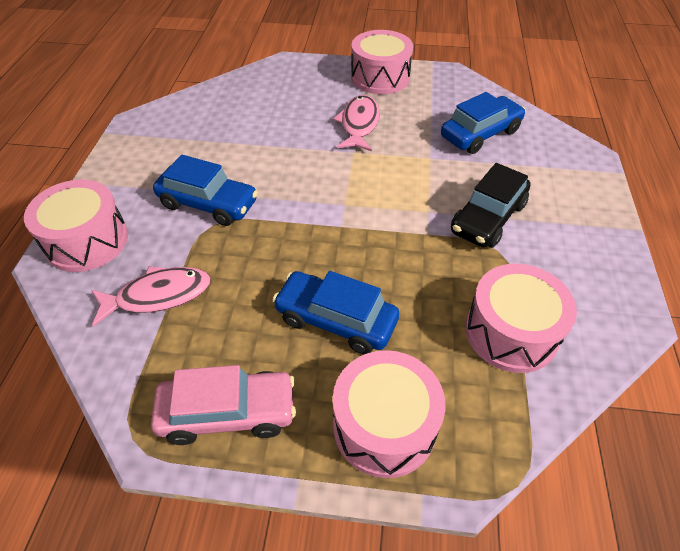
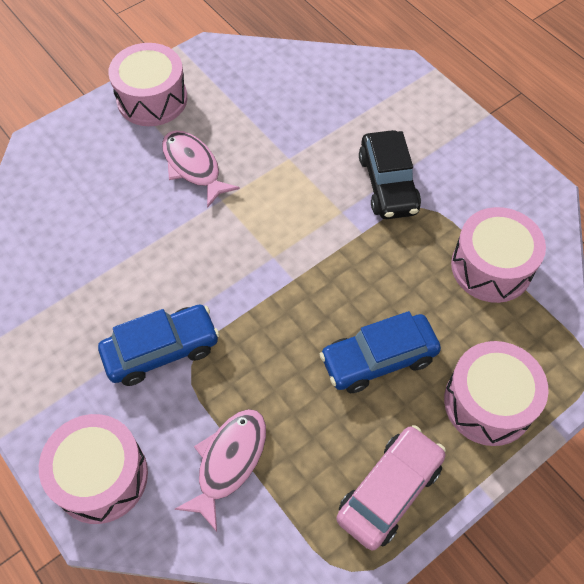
camera: 45 degrees left, 10 degrees up
blue car [441,92,526,154] -> none

